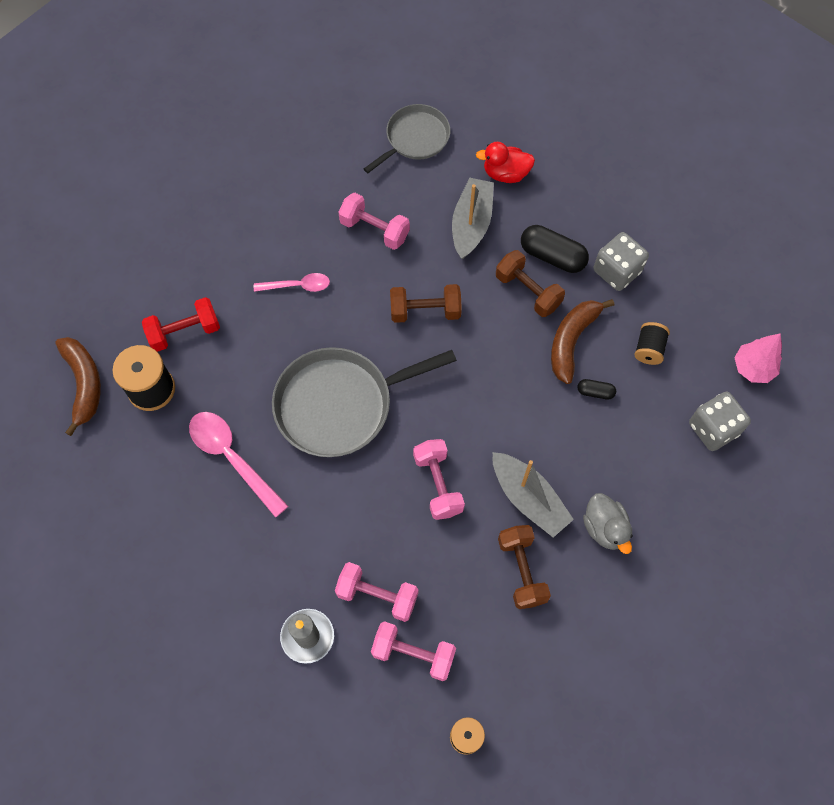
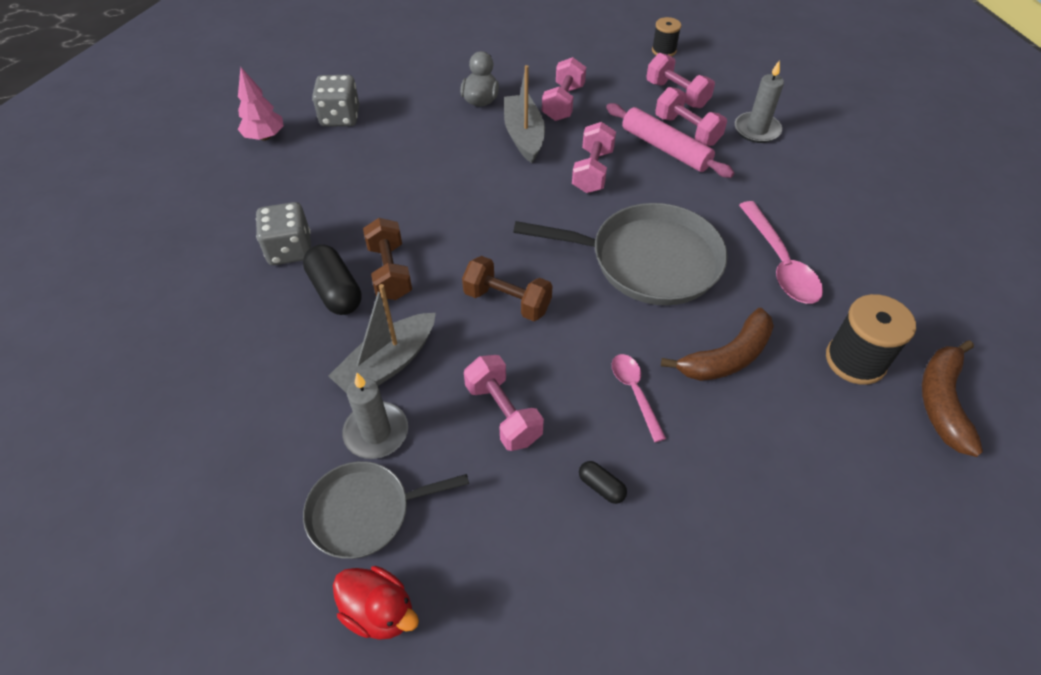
camera: 150 degrees left, 15 degrees down
red dumbbell [142,297,220,352] -> none
pink spoon [254,273,330,292] -> pink spoon turned 45 degrees clockwise [612,354,666,442]
red duck [476,142,535,183] -> red duck moved to [333,566,419,640]
brown dumbbell [498,525,551,609] -> pink dumbbell [542,57,586,121]
brown banana [551,299,614,384] -> brown banana moved to [661,308,774,381]
black capsule [578,379,616,400] -> black capsule moved to [579,461,627,504]
black spool [634,322,670,365] -> none
none -> grey candle [342,373,408,459]
none -> pink rolling pin [606,103,734,178]

